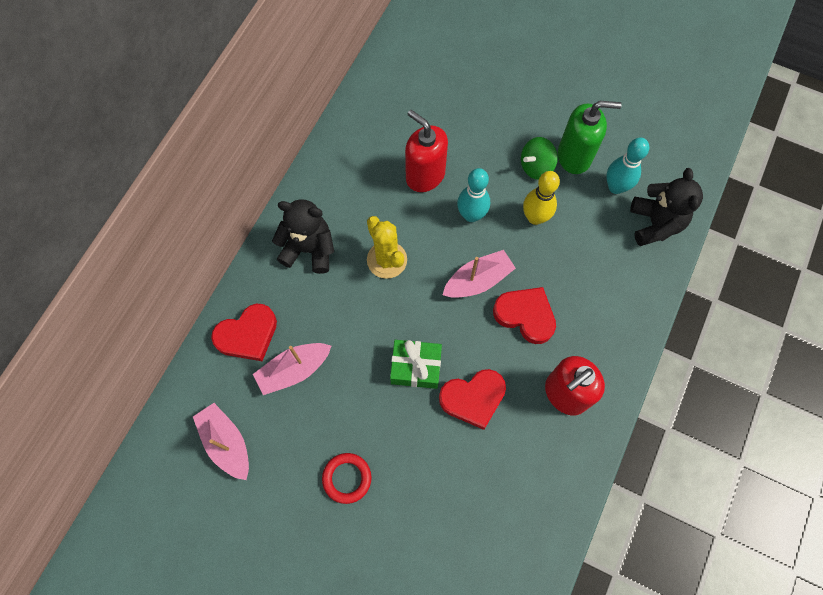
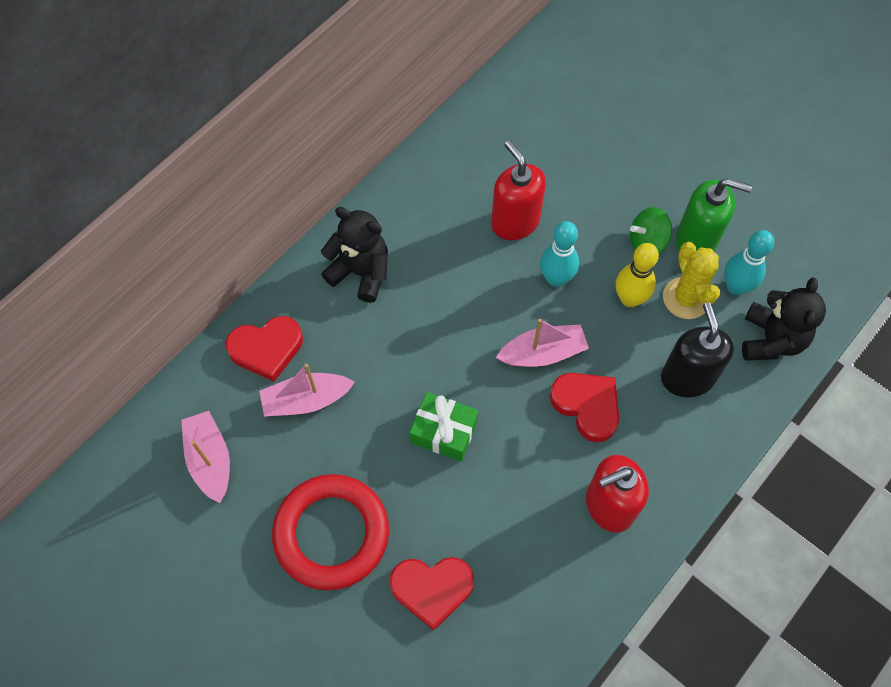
camera: 15 degrees right, 5 degrees down
red ring [322,453,371,504] -> red ring [272,474,389,590], size x2.02
yellow cactus [367,216,407,279] -> yellow cactus moved to [663,242,720,319]
red heart [439,369,506,430] -> red heart moved to [390,557,474,631]
none -> black soap dispenser [661,302,734,397]

